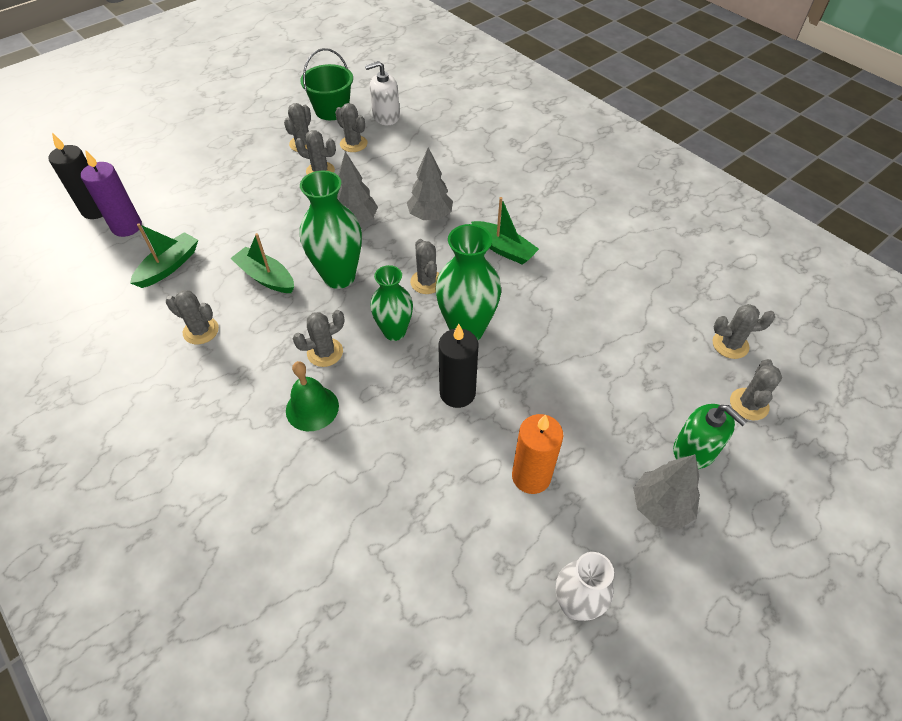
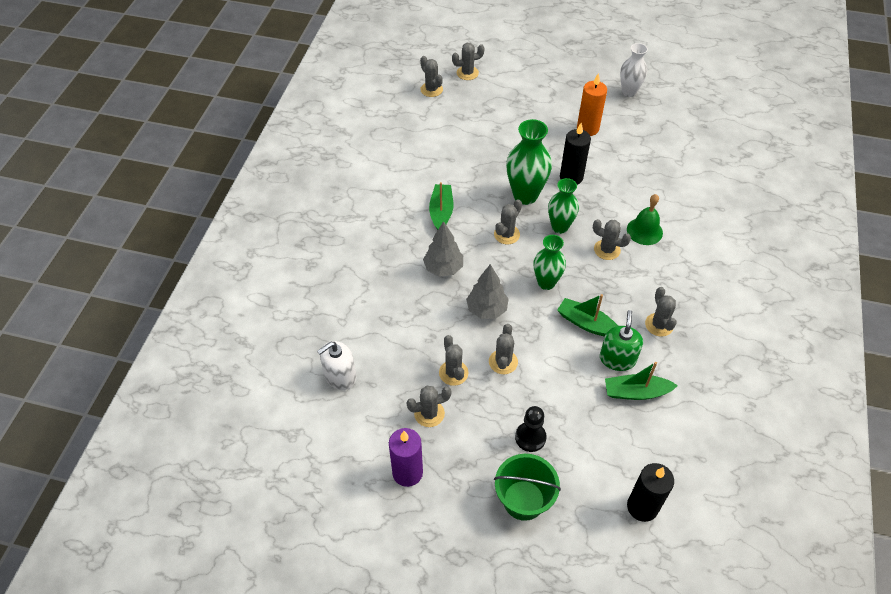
camera: 125 degrees left, 0 degrees up
purple candle [81,150,142,237] -> purple candle moved to [389,428,423,487]
green boat [230,233,294,293] -> green boat turned 120 degrees clockwise [557,294,618,337]
green bucket [300,48,353,120] -> green bucket moved to [494,454,561,521]
green vase [300,171,362,289] -> green vase [534,235,566,290], size x0.66
grey cactus [335,103,368,152] -> grey cactus moved to [489,324,518,374]
white soap dispenser [365,61,400,125] -> white soap dispenser turned 105 degrees clockwise [317,341,357,390]
grey tree [634,454,700,530] -> none
green soap dispenser [673,404,747,469] -> green soap dispenser moved to [600,310,643,371]
none -> black pawn [515,406,547,452]

